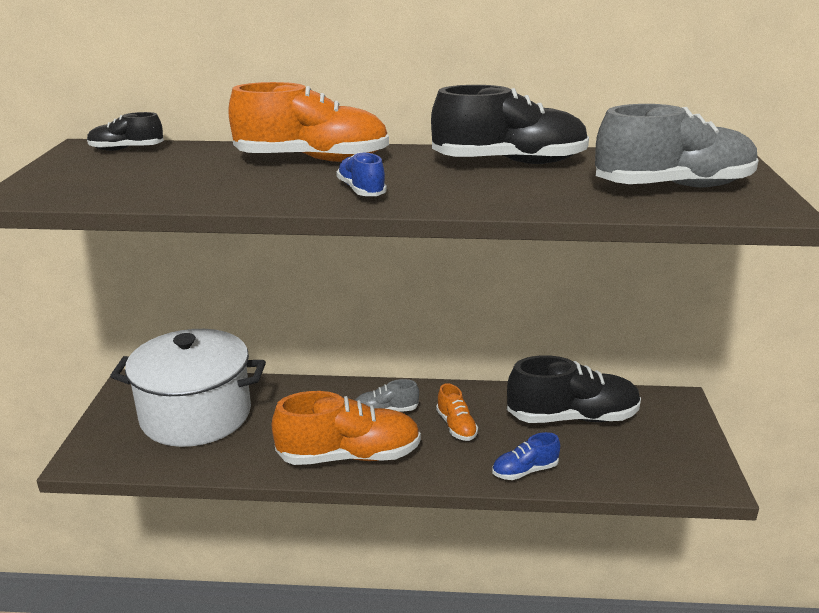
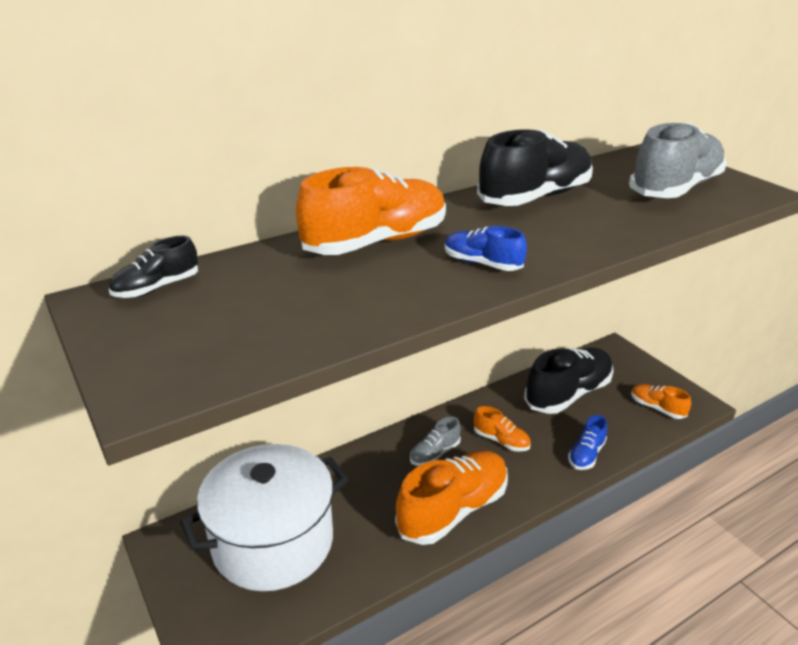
camera: 35 degrees left, 5 degrees up
none -> orange shoe [631,384,691,419]

